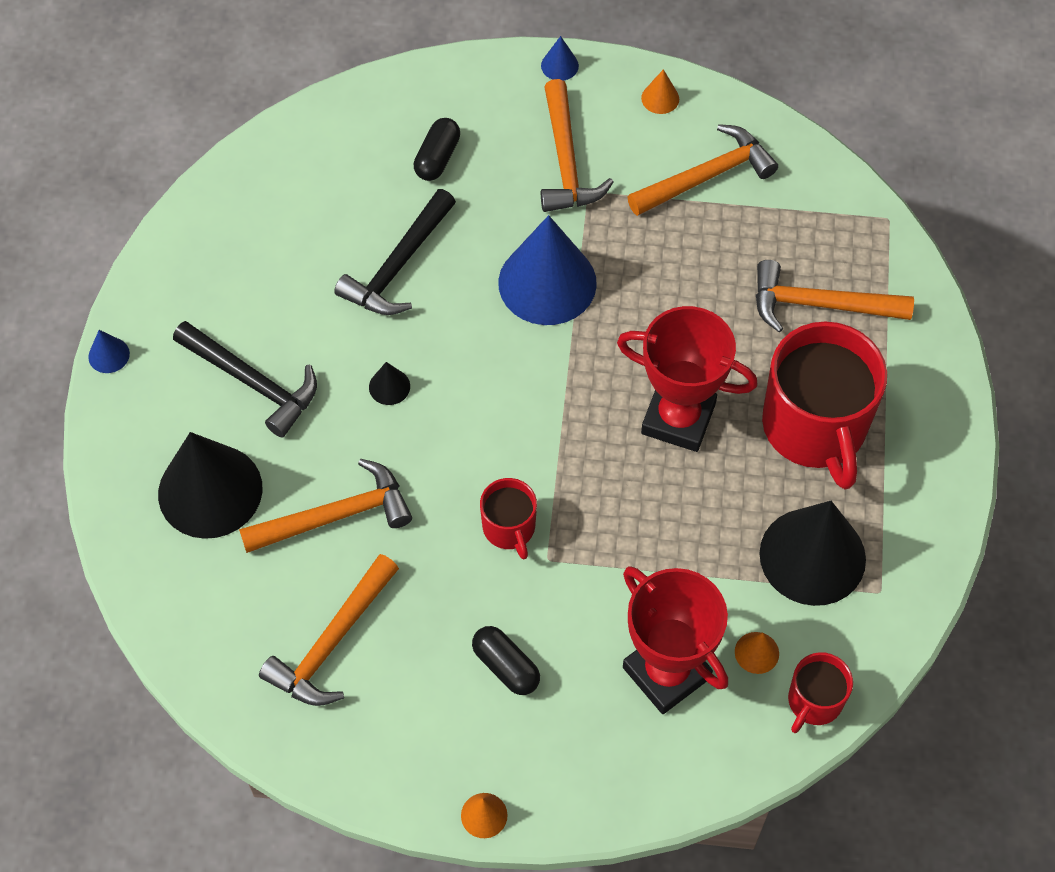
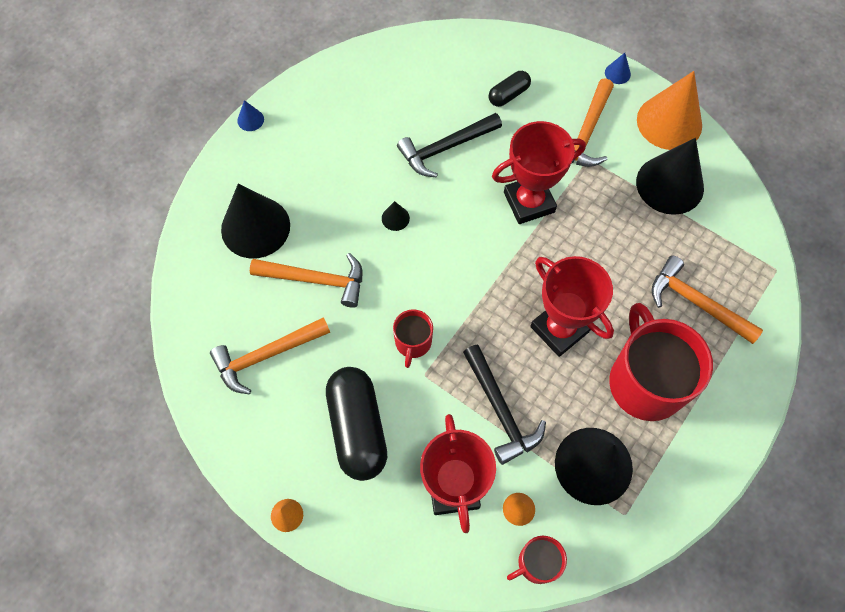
camera: 30 degrees right, 5 degrees up
black hammer [173,321,317,438] -> black hammer moved to [463,344,546,465]
black capsule [472,626,540,695] -> black capsule [326,367,387,481], size x1.94
blue cone [498,215,597,325] -> red trophy [492,121,586,224]
orange hammer [627,124,778,216] -> black cone [636,138,704,215]
orange cone [641,69,679,114] -> orange cone [637,71,702,150], size x2.44
red mug [762,321,887,489] -> red mug turned 150 degrees clockwise [609,303,713,421]

